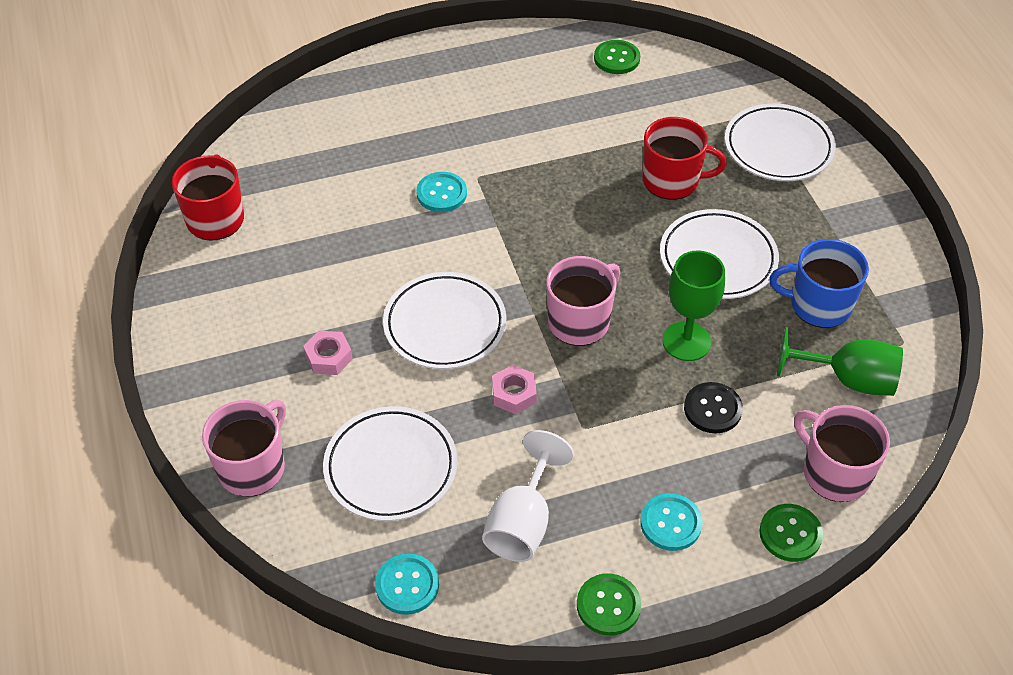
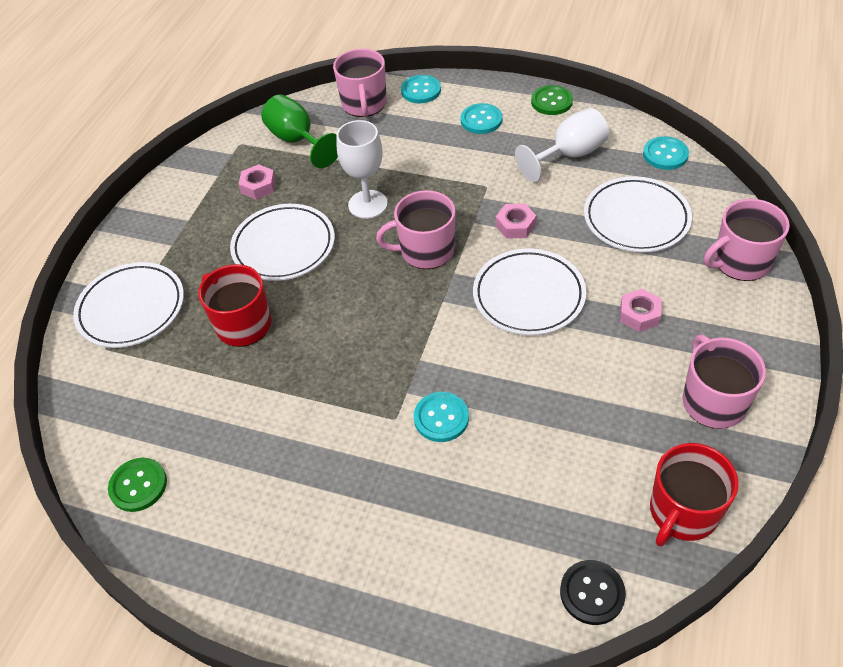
camera: 140 degrees left, 0 degrees up
green goblet [662,250,725,361] -> white goblet [336,120,388,219]
black button [684,382,743,433] -> black button moved to [560,560,626,625]
green button [759,504,823,562] -> turquoise button [401,75,441,103]
blue mug [769,239,869,328] -> pink nut [239,164,276,200]
none -> pink mug [683,335,766,429]

